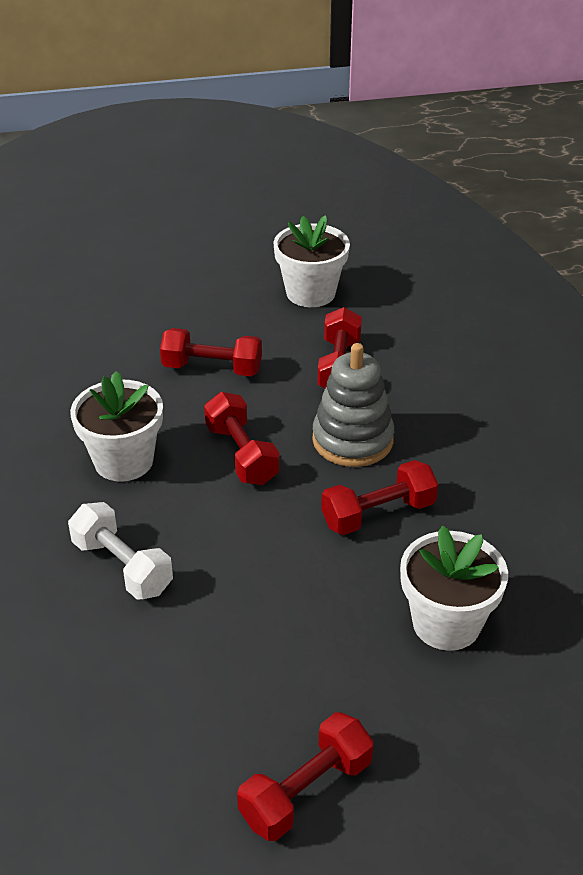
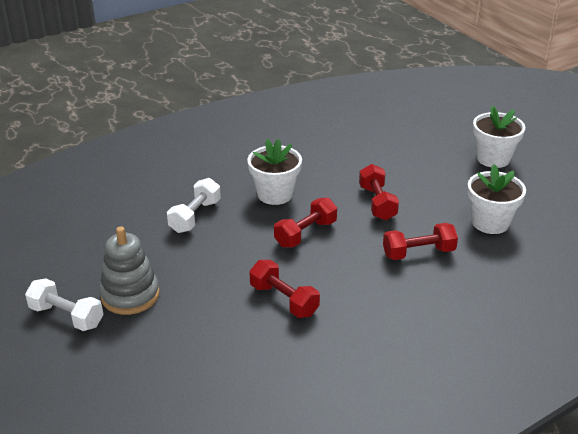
camera: 70 degrees right, 5 degrees down
red dumbbell [237,712,374,841] -> white dumbbell [25,278,103,331]
grey stacking toy [312,343,394,467] -> grey stacking toy moved to [99,226,160,315]
white flower pot [400,526,508,651] -> white flower pot moved to [473,105,525,168]

